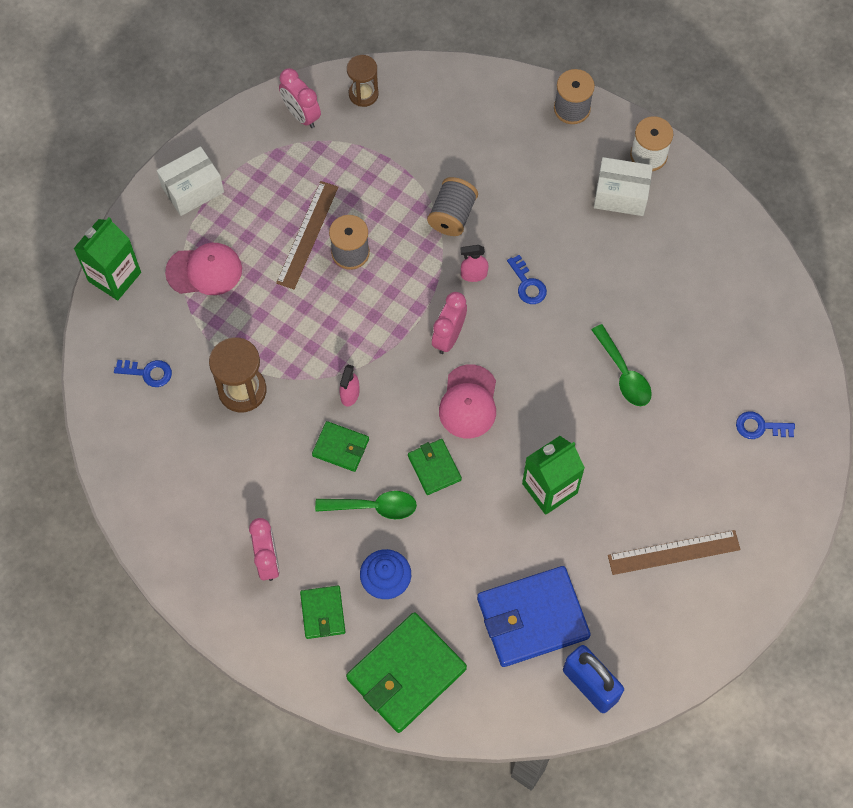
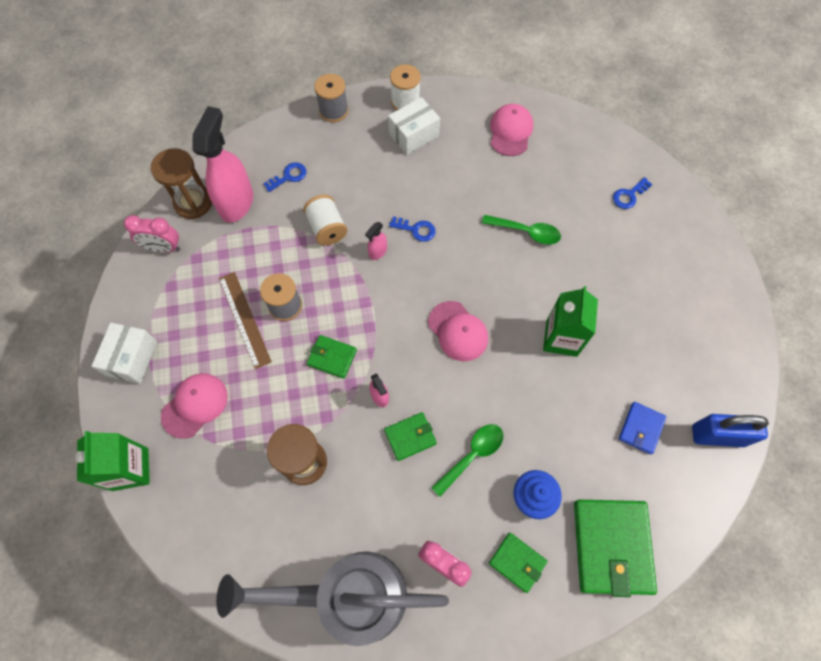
camera: 45 degrees left, 0 degrees up
blue key [114,360,172,387] -> blue key moved to [263,162,307,192]
brown hourglass [347,55,379,107] -> brown hourglass [151,148,212,219], size x1.50
green wallet [408,439,462,495] -> green wallet moved to [307,335,357,379]
grey spool [427,177,478,236] -> white spool [303,195,347,245]
pink clock [432,292,467,354] -> none
blue wallet [477,566,591,667] -> blue wallet [619,402,666,454], size x0.52
brown ruler [608,530,741,575] -> none
none -> pink spray bottle [192,106,253,223]
none -> grey watering can [216,551,449,646]
none -> pink cap [490,104,533,156]

